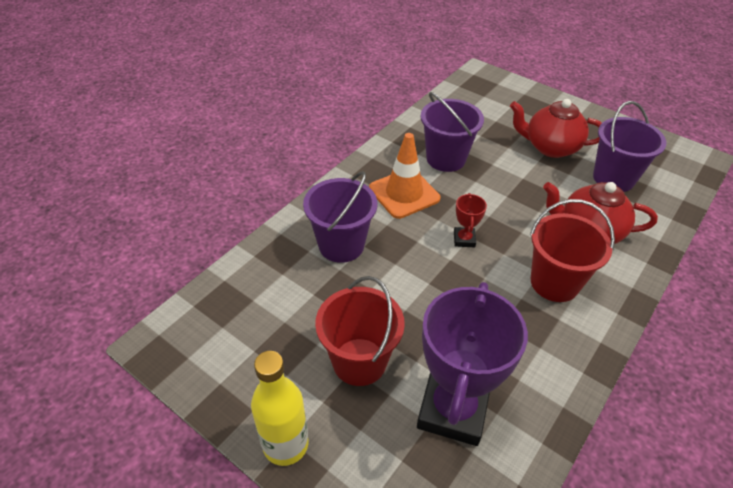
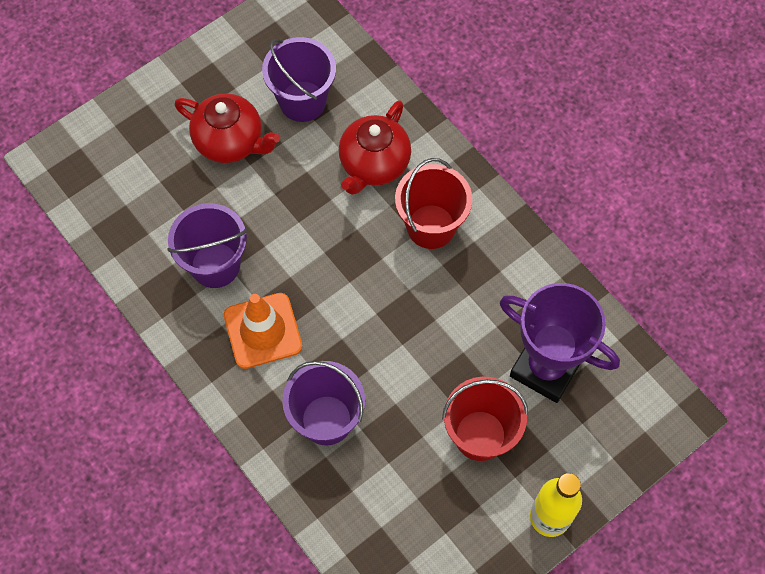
camera: 75 degrees left, 20 degrees up
red trophy [454,193,487,247] -> none
red teapot [510,99,602,158] -> red teapot turned 90 degrees counterclockwise [174,94,280,163]

